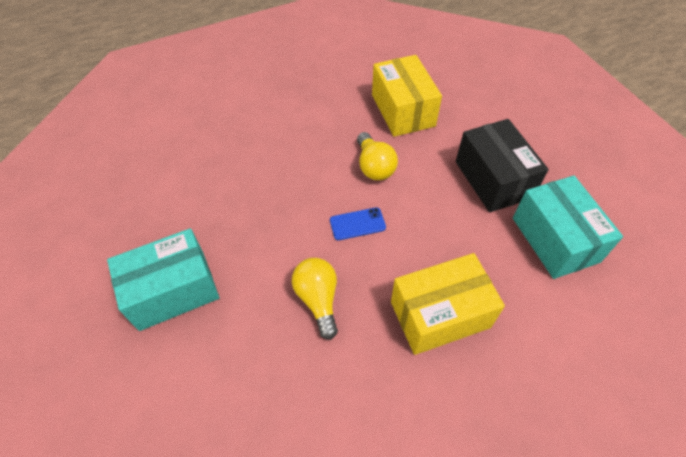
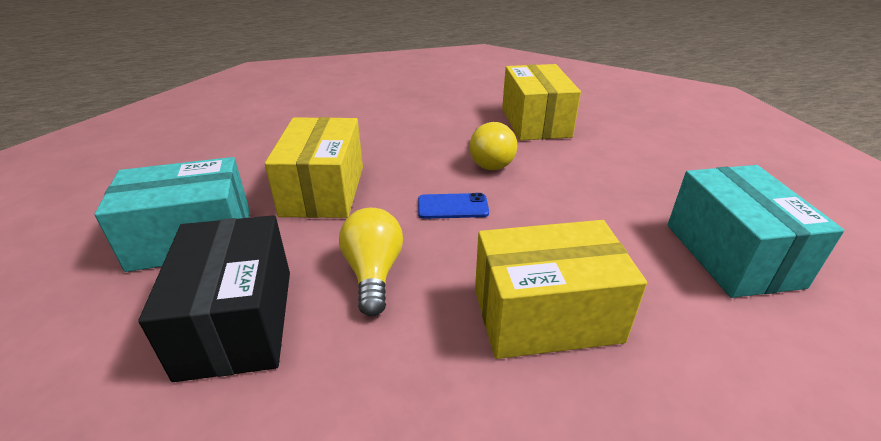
camera: 10 degrees right, 20 degrees down
black box [456,119,549,212] -> black box moved to [139,215,290,382]
none -> yellow box [265,117,363,218]

